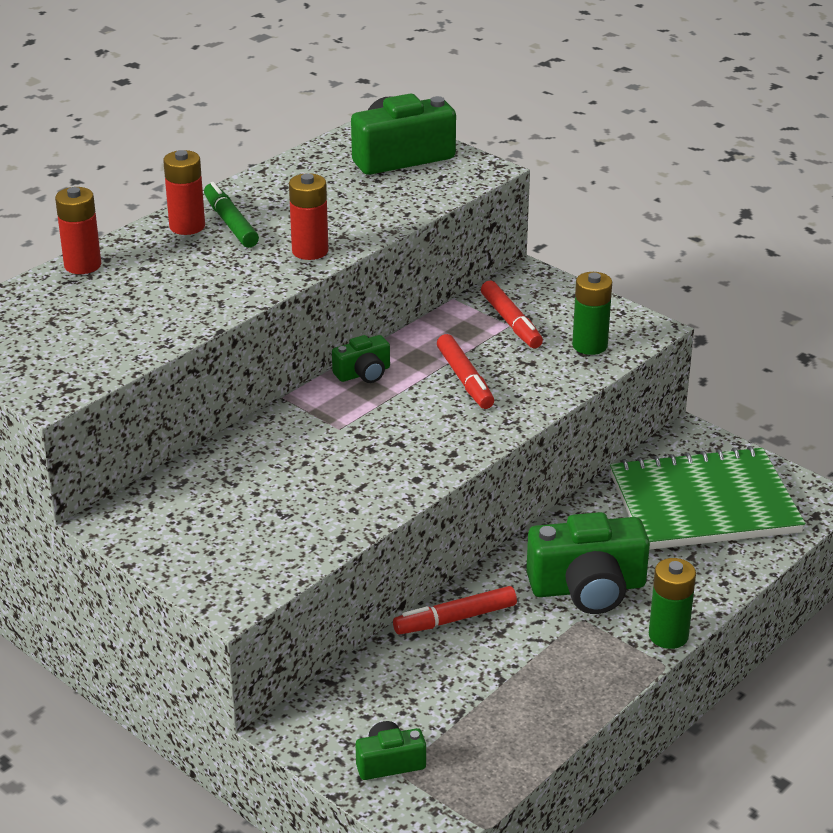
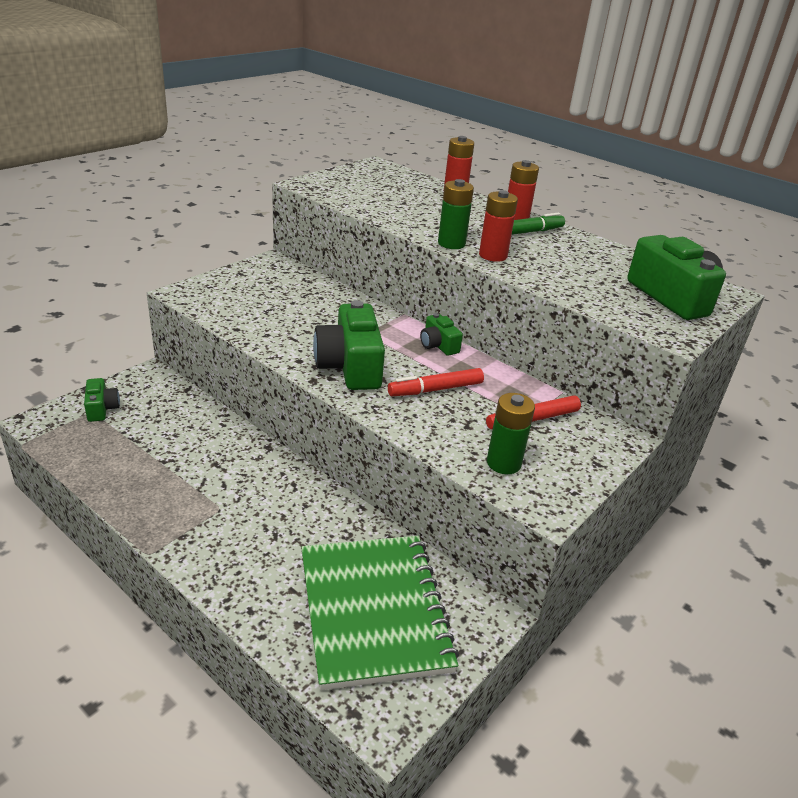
camera: 85 degrees right, 0 degrees up
red marker [393,586,517,634] -> none
green camera [526,512,650,614] -> green camera moved to [313,300,385,390]
green battery [649,558,696,649] -> green battery moved to [438,179,474,249]

